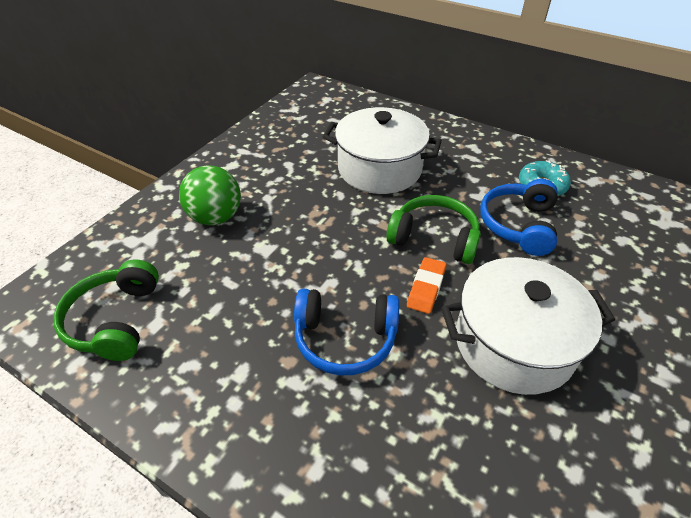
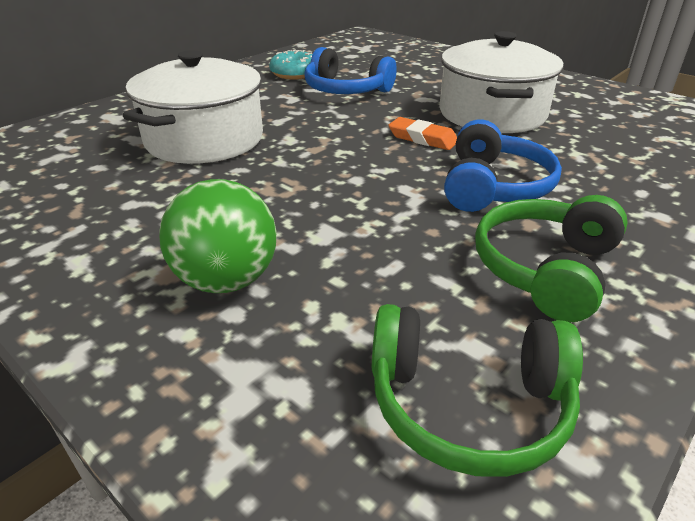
camera: 80 degrees left, 10 degrees down
green headphones [386,195,481,264] -> green headphones moved to [475,195,628,322]

